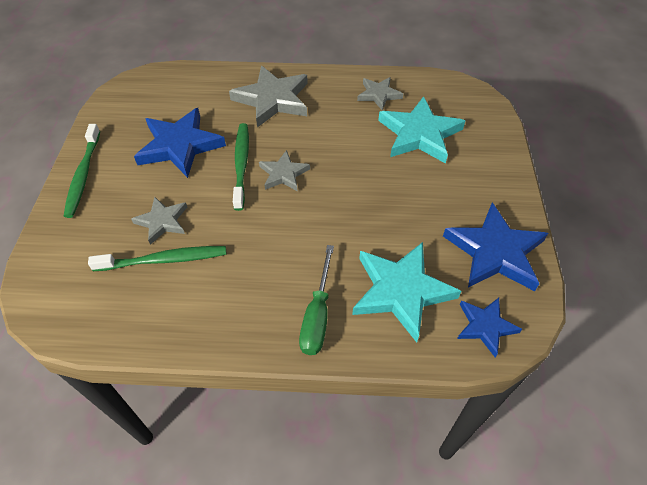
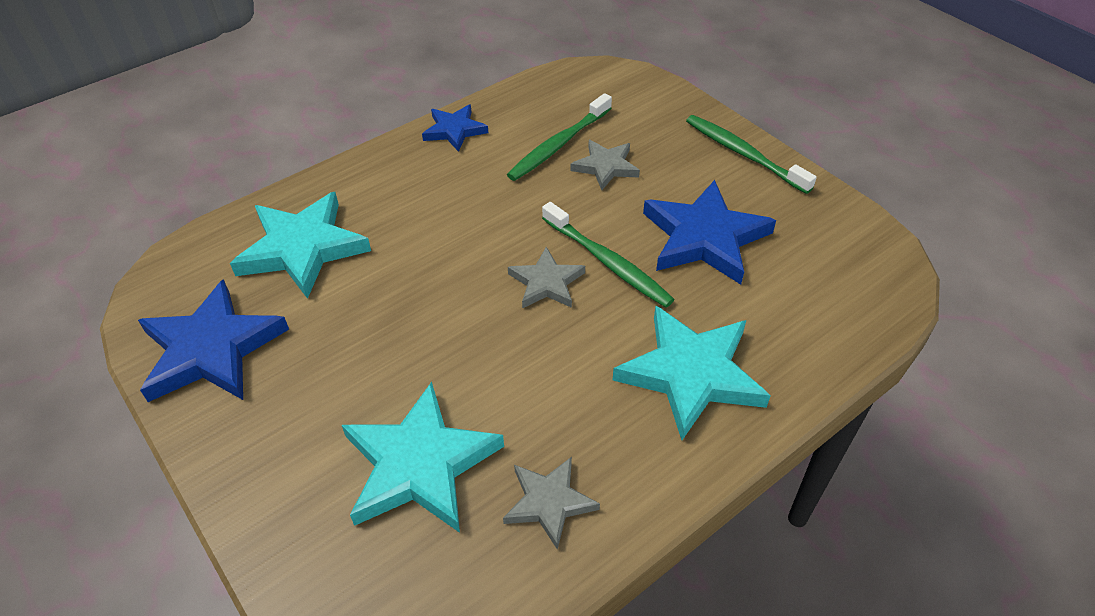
camera: 140 degrees right, 5 degrees down
grey star [229,66,308,128] -> turquoise star [613,306,771,440]
green screwdriver [299,245,334,355] -> none
blue star [457,298,522,357] -> blue star moved to [422,104,488,152]

